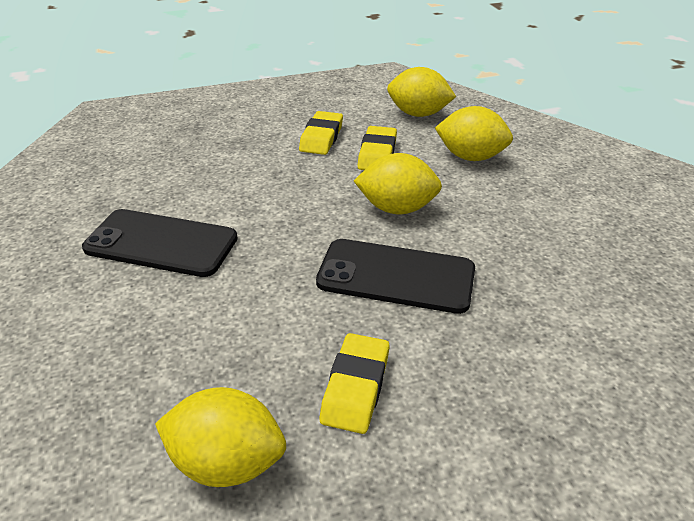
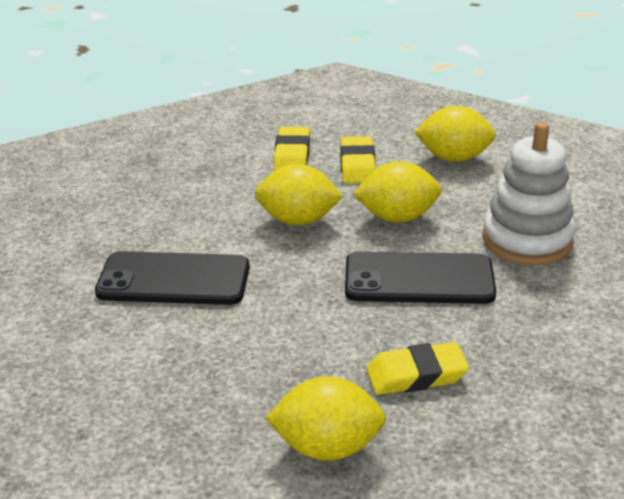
camera: 10 degrees left, 5 degrees down
yellow eraser [320,333,390,434] -> yellow eraser turned 75 degrees clockwise [367,342,469,395]
yellow lemon [387,67,456,117] -> yellow lemon moved to [255,164,343,225]
none -> white stacking toy [482,122,576,265]

